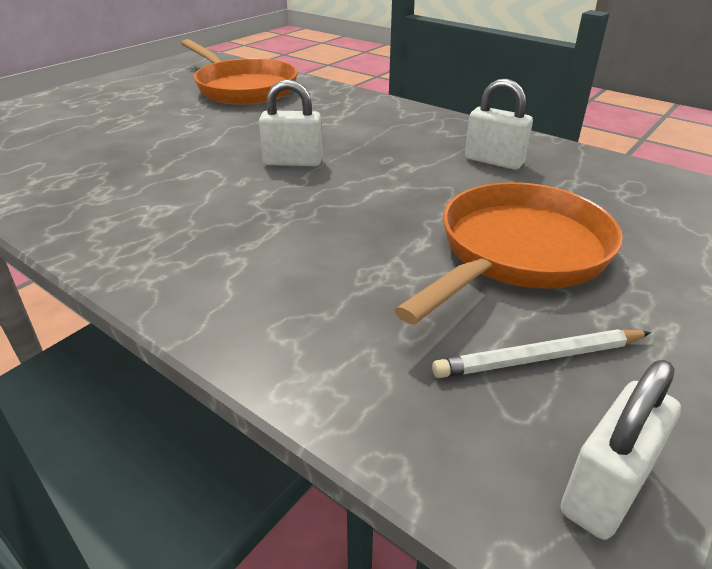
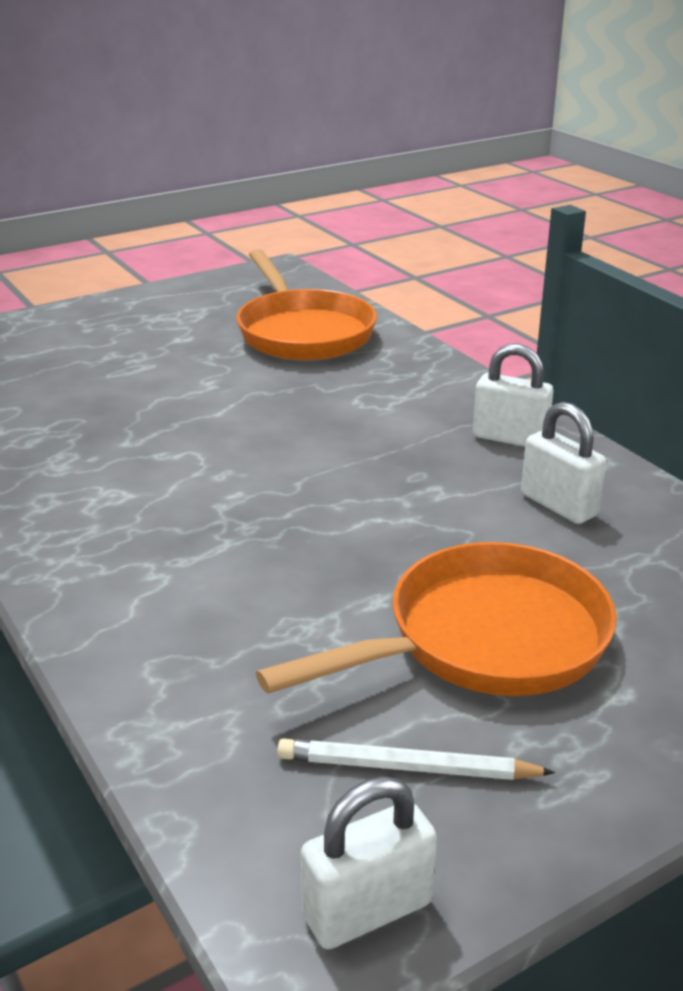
camera: 20 degrees right, 5 degrees down
white padlock [259,79,323,166] -> white padlock moved to [473,344,553,447]

